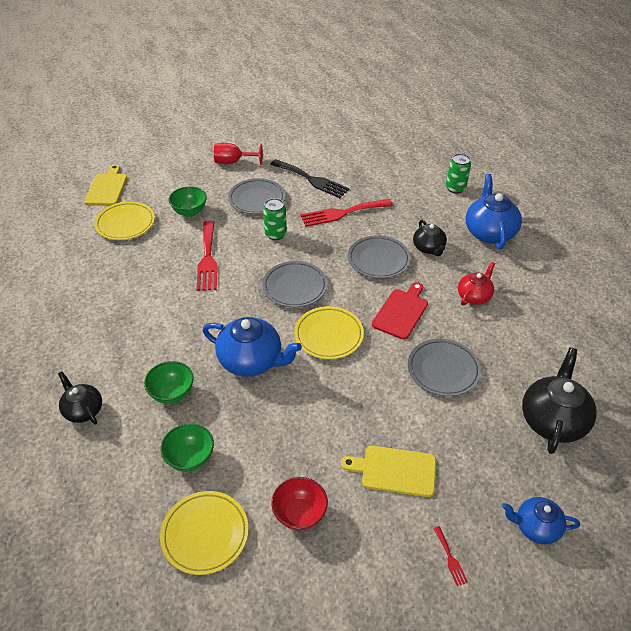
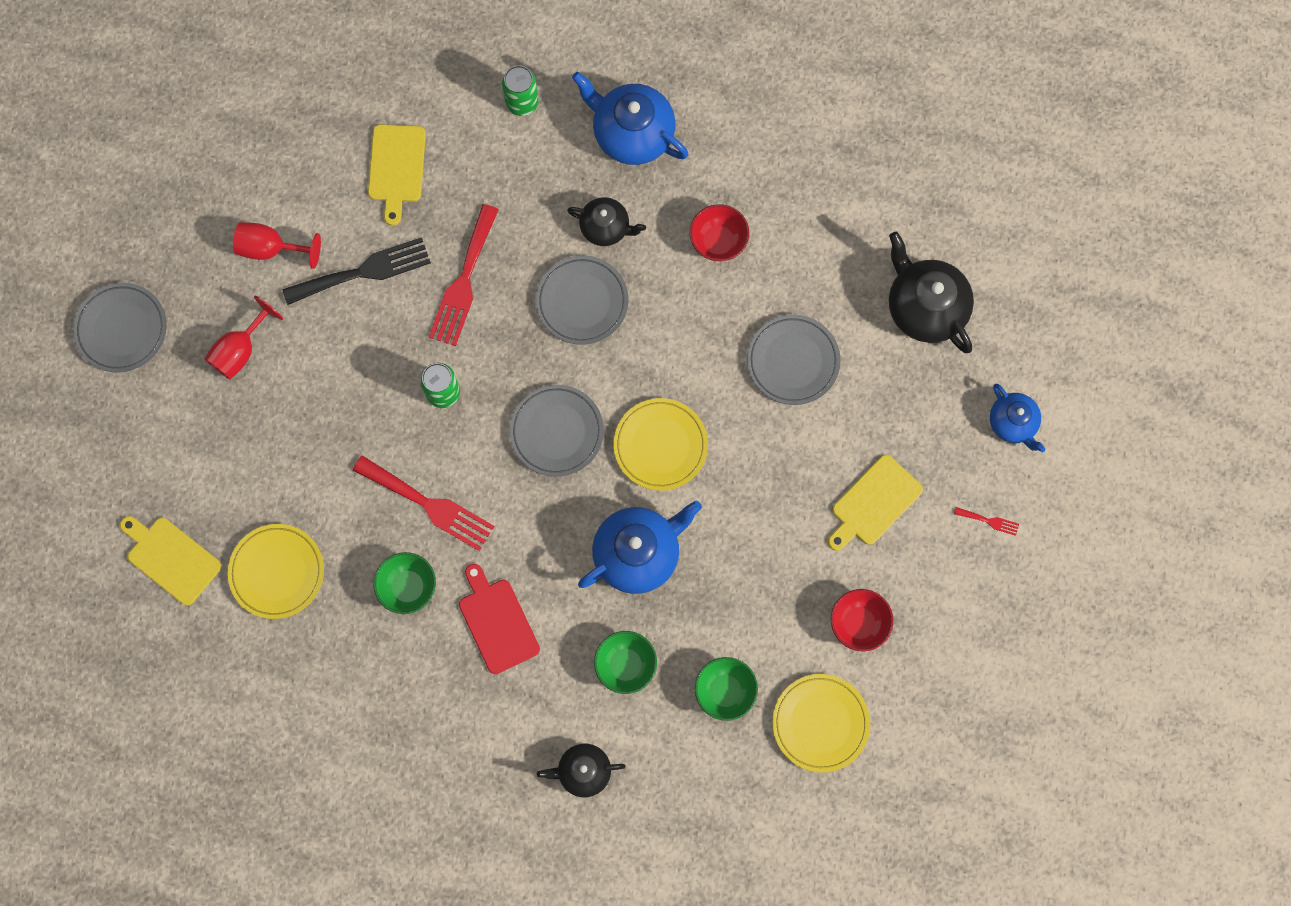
camera: 55 degrees left, 30 degrees up
green bowl [168,186,207,217] -> green bowl moved to [373,552,436,614]
grey plate [228,178,285,214] -> grey plate moved to [73,283,167,373]
red cutting board [372,282,428,340] -> red cutting board moved to [459,564,540,674]
red teapot [458,262,495,306] -> red bowl [690,204,749,261]
blue teapot [502,497,580,544] -> blue teapot turned 75 degrees counterclockwise [990,384,1045,452]
none -> red goblet [233,222,321,269]
none -> yellow cutting board [368,124,426,226]

